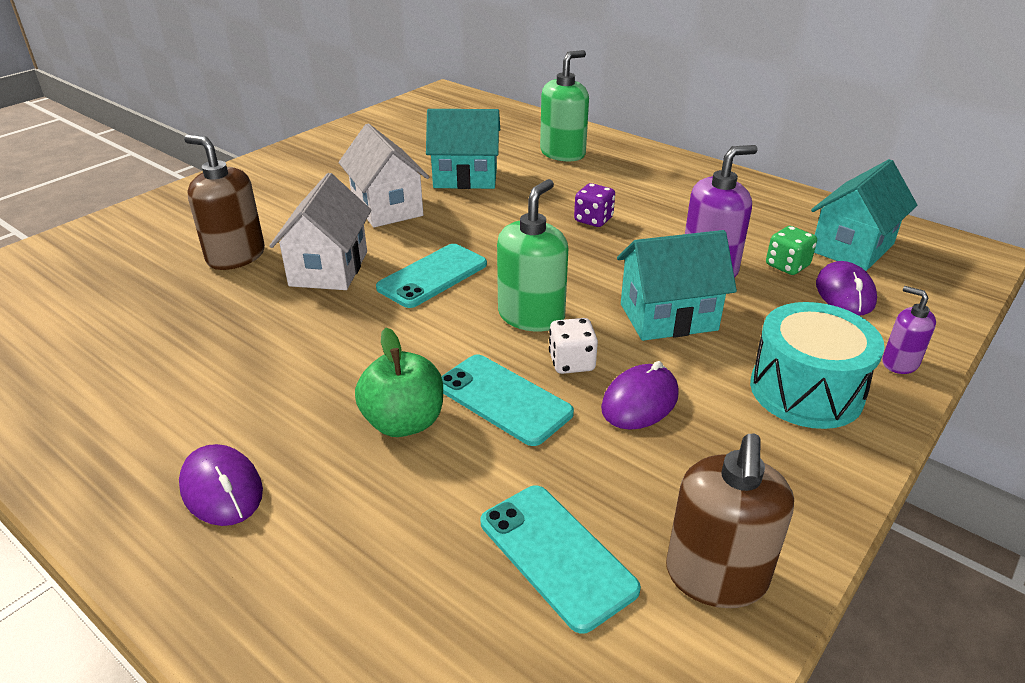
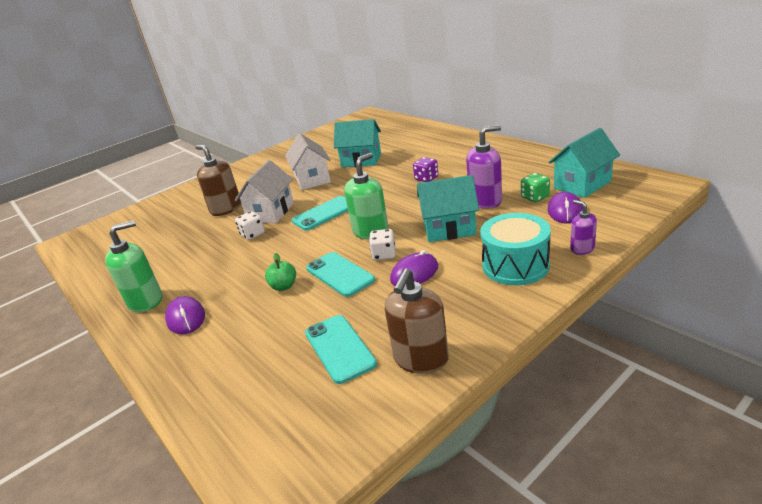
camera: 15 degrees right, 5 degrees down
green apple [355,328,443,437] -> green apple [265,253,296,291], size x0.66
green soap dispenser [540,50,589,162] -> green soap dispenser moved to [105,220,162,312]
none -> white dice [235,211,265,240]

